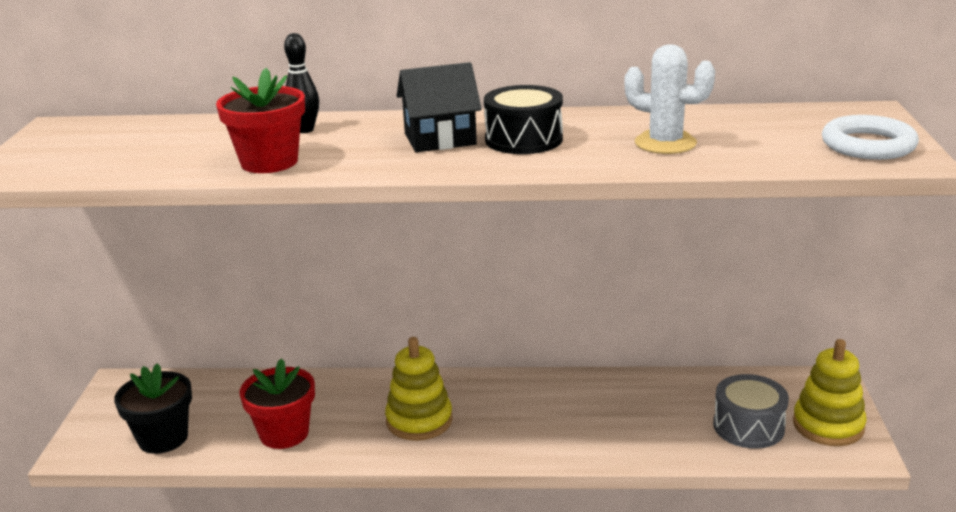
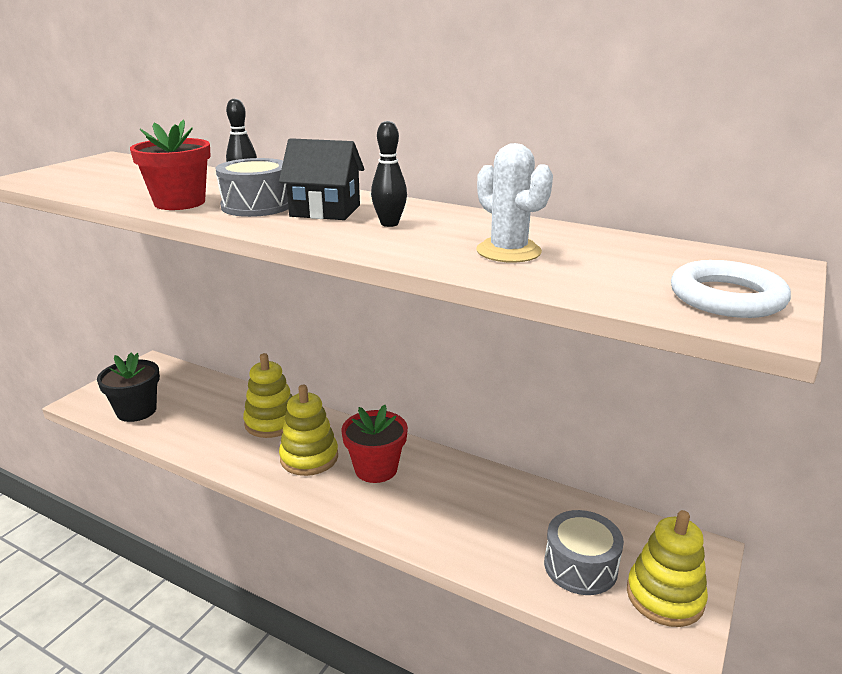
camera: 25 degrees right, 0 degrees up
red flower pot [239,358,315,449] -> red flower pot moved to [341,405,408,483]
black drum [484,85,563,154] -> black bowling pin [371,121,407,227]
none -> grey drum [216,158,288,217]
none -> yellow stacking toy [243,353,292,438]

